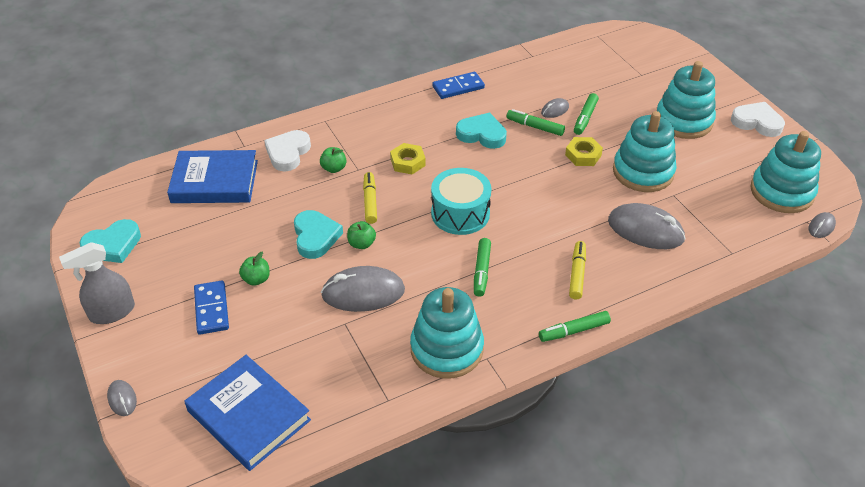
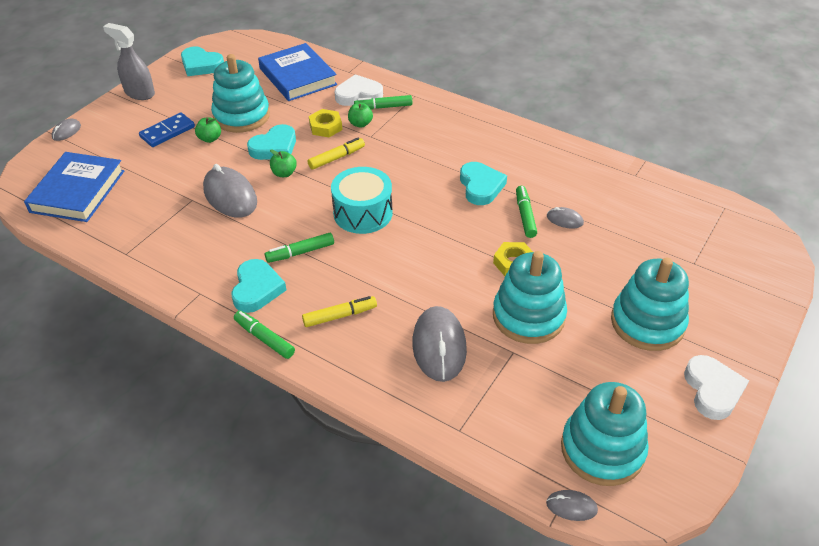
camera: 60 degrees right, 0 degrees up
yellow nut [390,143,426,174] -> yellow nut moved to [309,109,342,137]
turquoise stacking toy [410,287,484,379] -> turquoise stacking toy moved to [211,54,270,133]
blue domino [432,72,485,99] -> none
green marker [574,93,599,135] -> green marker moved to [354,95,412,110]
none -> turquoise heart [232,259,286,313]

